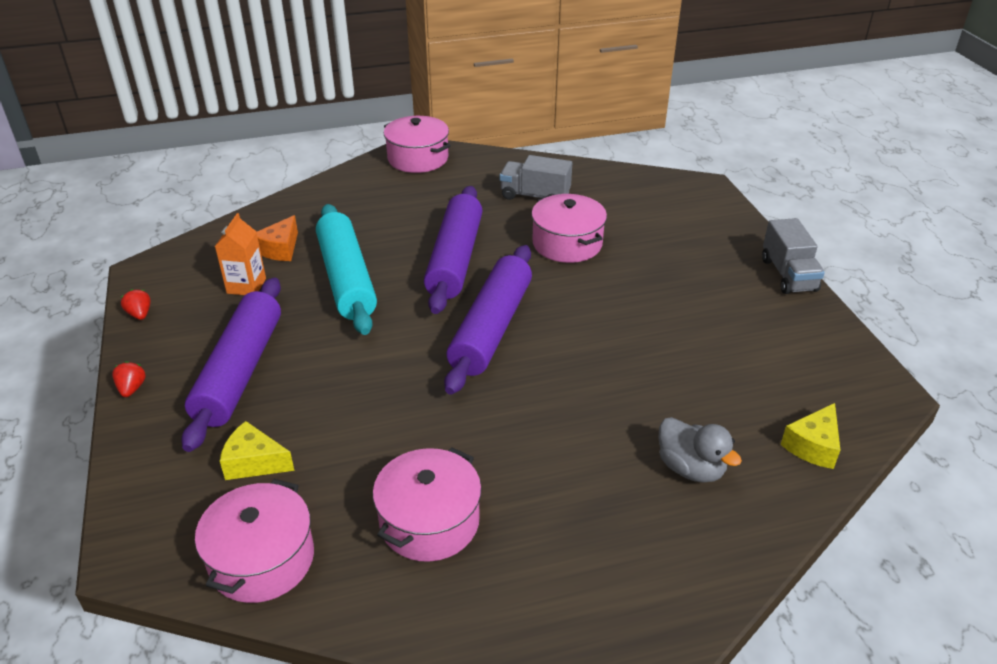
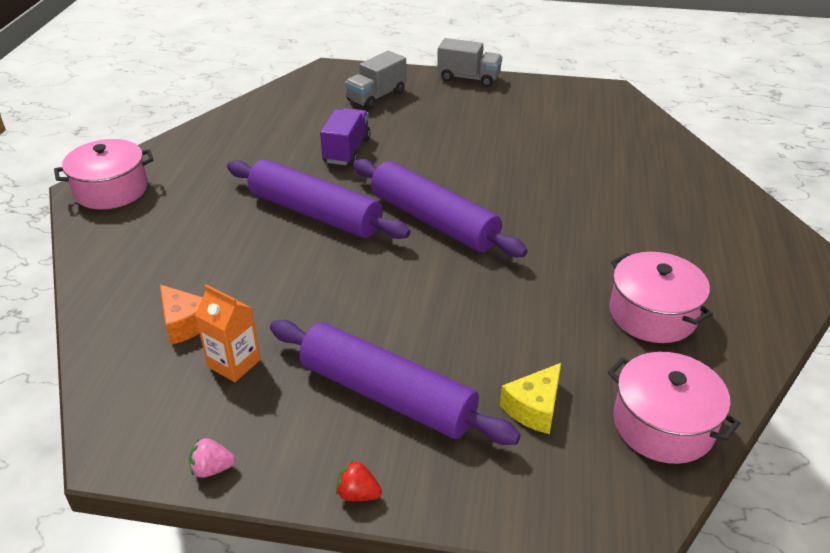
camera: 65 degrees left, 0 degrees up
red strawberry [121,289,150,320] -> pink strawberry [189,438,236,478]
turquoise rolling pin [316,204,377,335] -> none
grey truck [500,155,572,200] -> grey truck moved to [345,51,406,109]
pink pot [531,194,607,263] -> purple truck [320,108,371,165]
grey duck [658,417,742,483] -> none
yellow cheese [780,403,840,469] -> none

